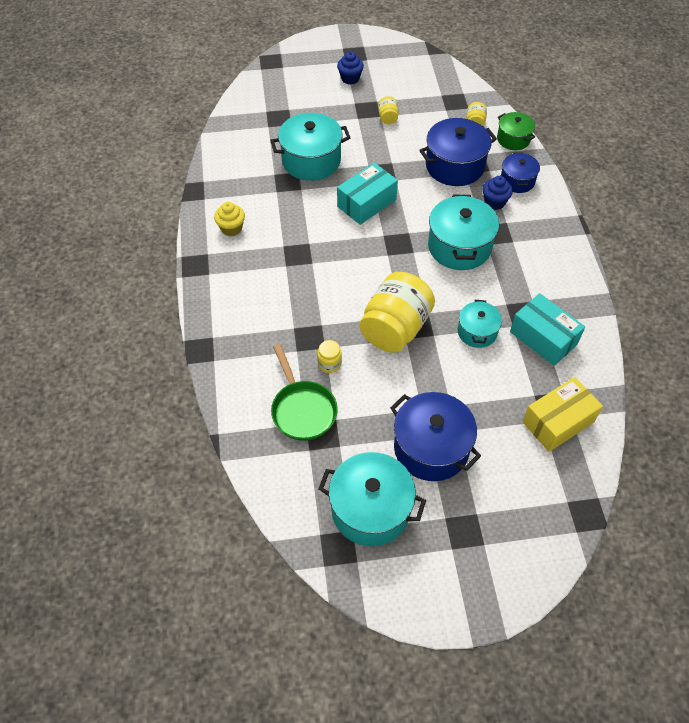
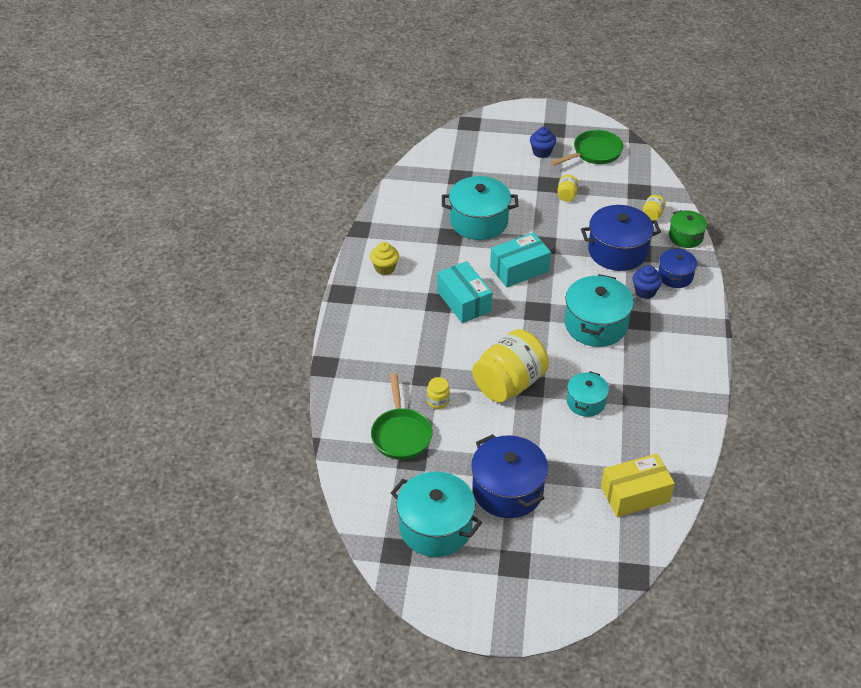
camera: 15 degrees right, 10 degrees down
turquoise box [510,293,585,366] -> turquoise box moved to [437,261,493,323]
none -> green pan [551,130,624,166]

